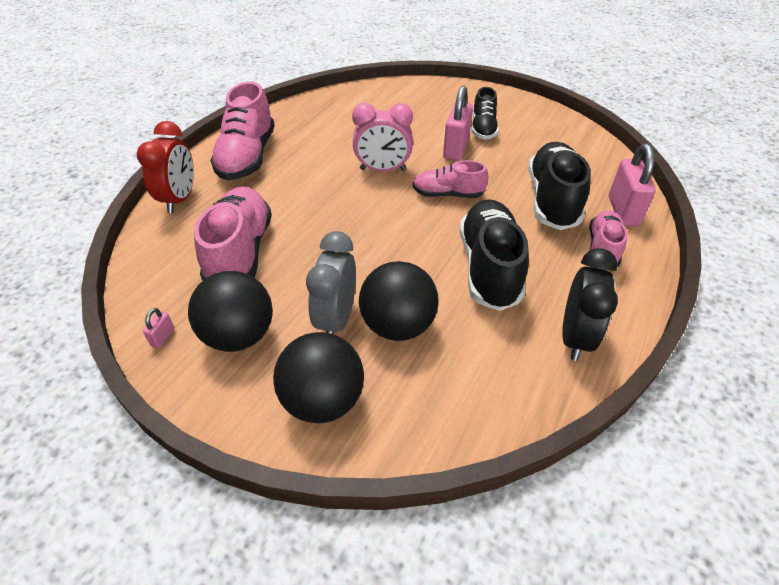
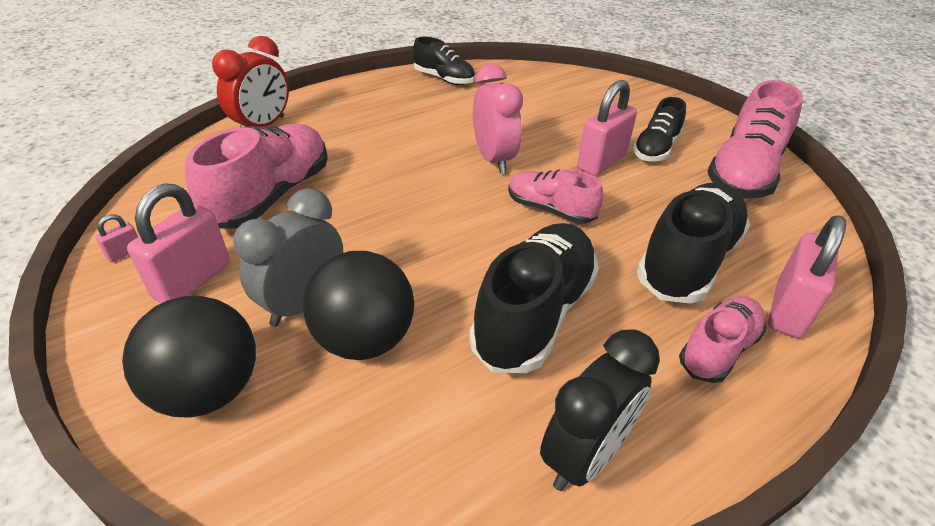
camera: 25 degrees right, 5 degrees down
black ball [188,271,273,352] -> pink padlock [127,183,230,303]
pink shoe [210,82,275,180] -> pink shoe moved to [707,80,803,198]
pink clock [352,103,413,171] -> pink clock turned 135 degrees counterclockwise [473,64,523,174]
none -> black shoe [413,37,475,85]

